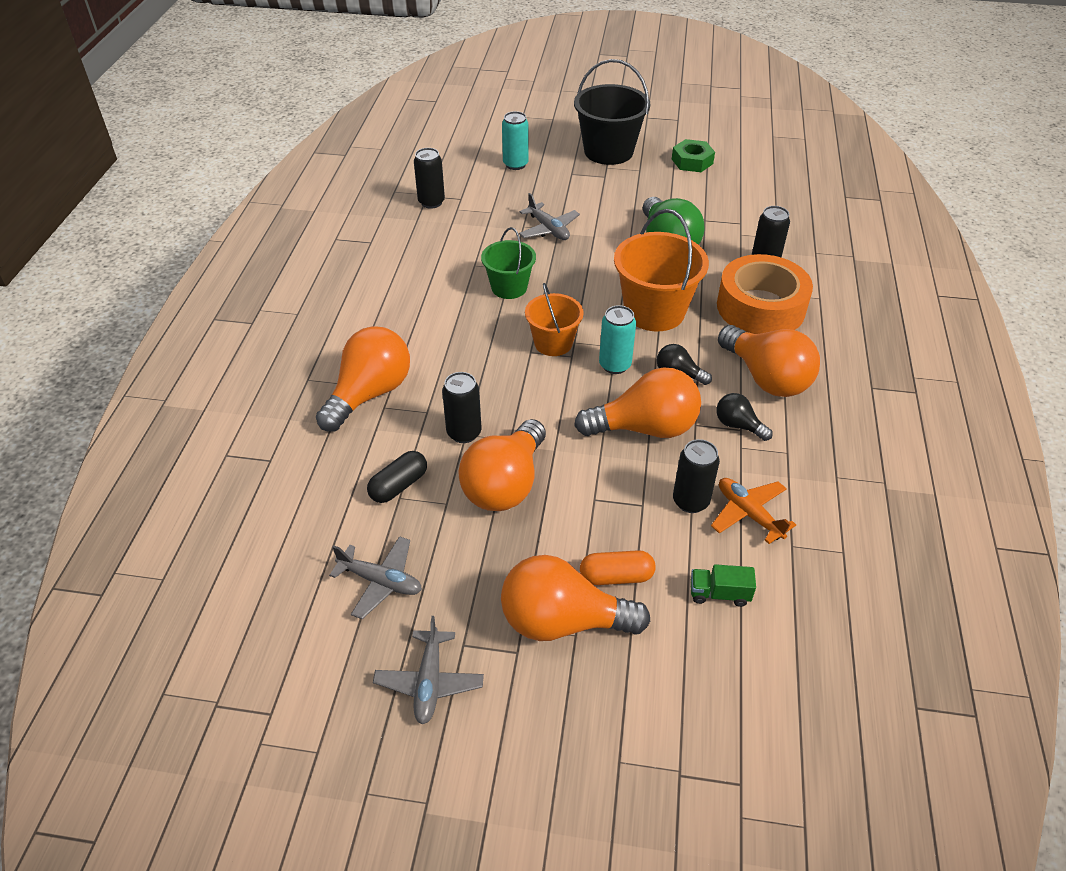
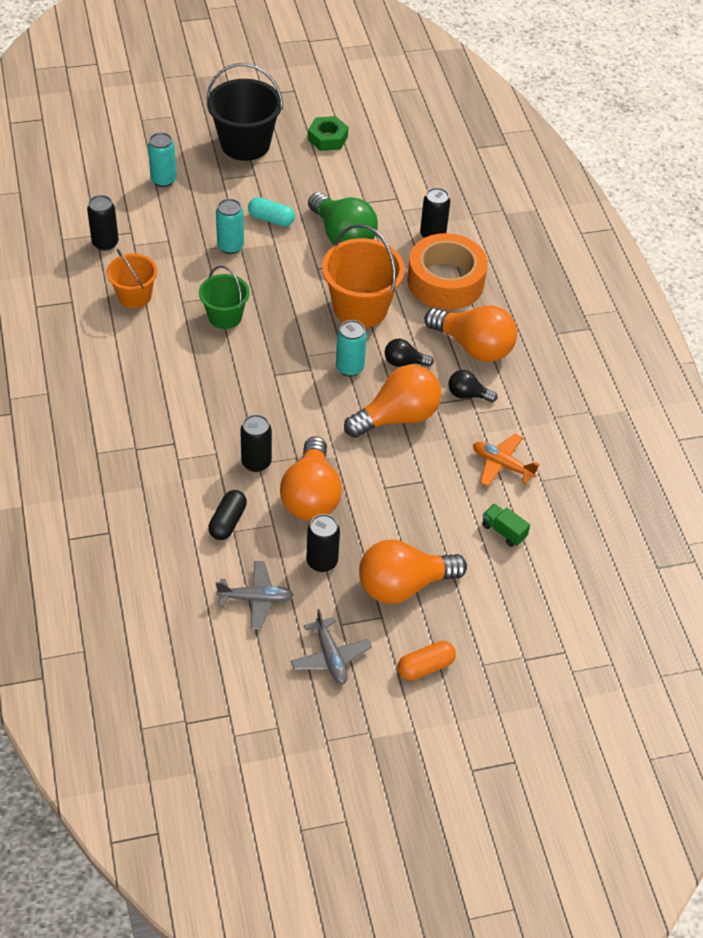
camera: 25 degrees left, 5 degrees up
orange light bulb [316,326,410,431] -> none
grey plane [519,193,580,240] -> turquoise can [216,199,244,254]
orange bucket [525,283,584,356] -> orange bucket moved to [107,249,157,308]
orange capsule [580,550,656,585] -> orange capsule moved to [398,641,456,681]
black can [673,439,720,513] -> black can moved to [306,514,340,572]
green truck [691,564,756,607] -> green truck turned 60 degrees clockwise [482,504,530,547]
none -> turquoise capsule [248,197,295,226]

